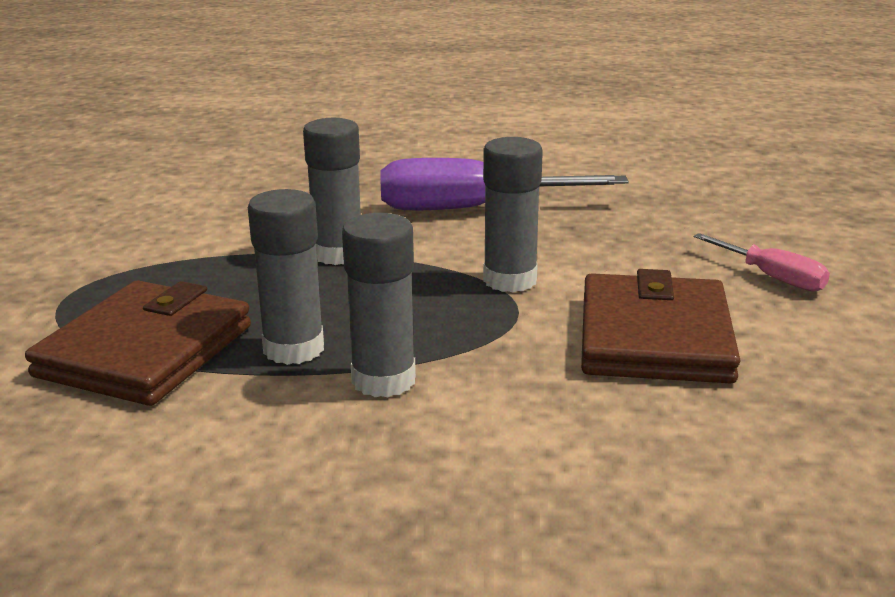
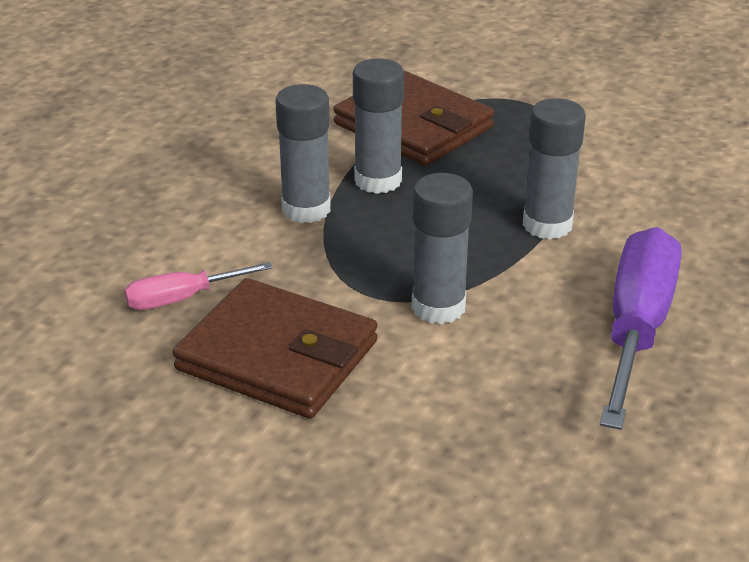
camera: 110 degrees right, 10 degrees up
pink screwdriver [694,233,830,292] -> pink screwdriver moved to [124,262,273,310]

